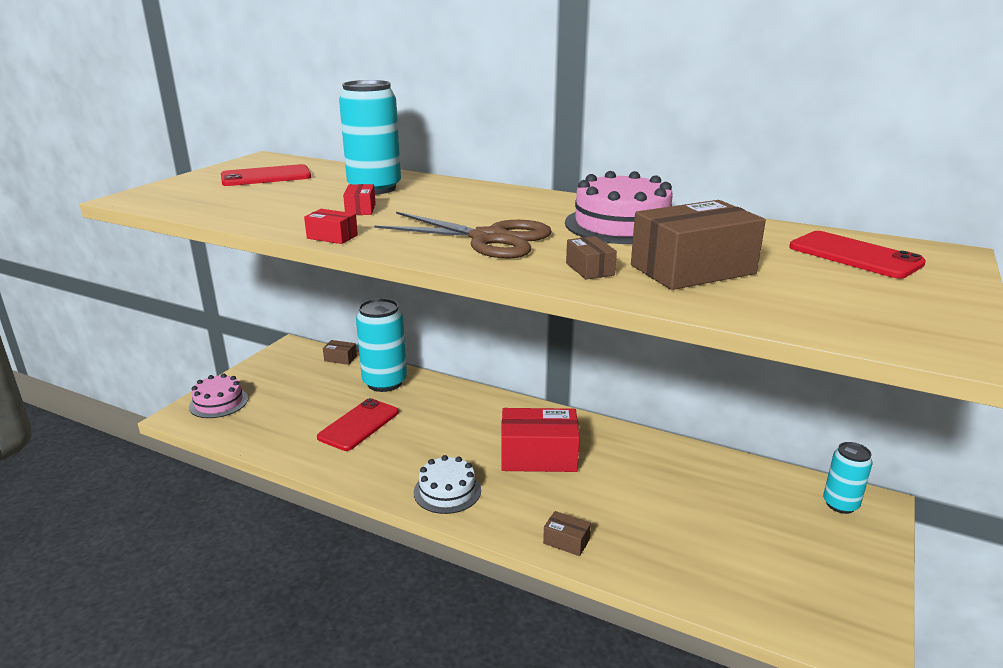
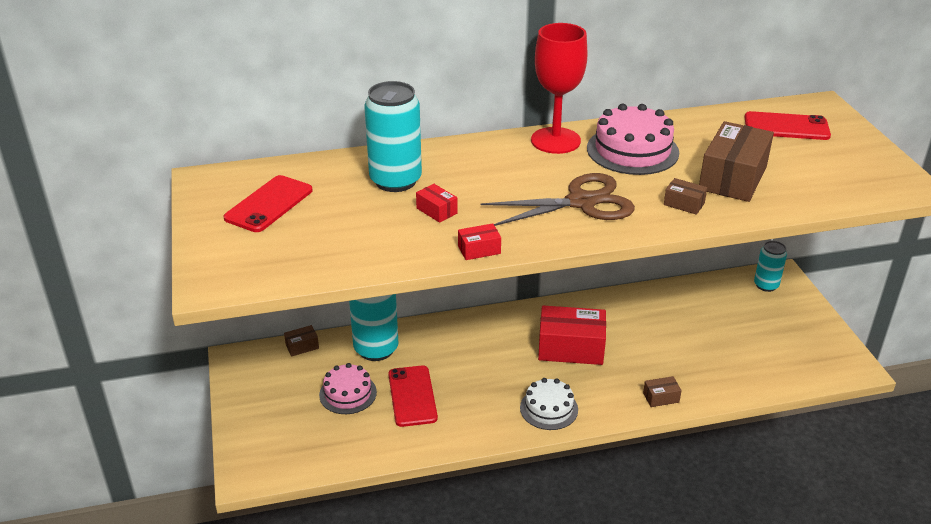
camera: 40 degrees left, 10 degrees up
pink cake [189,374,248,418] -> pink cake moved to [319,363,377,414]
red box [501,408,580,472] -> red box turned 45 degrees clockwise [538,305,606,365]
none -> red goblet [531,23,587,154]

